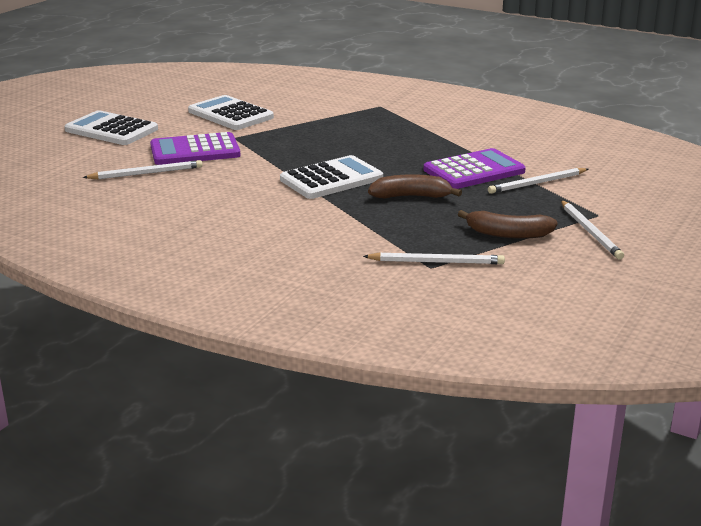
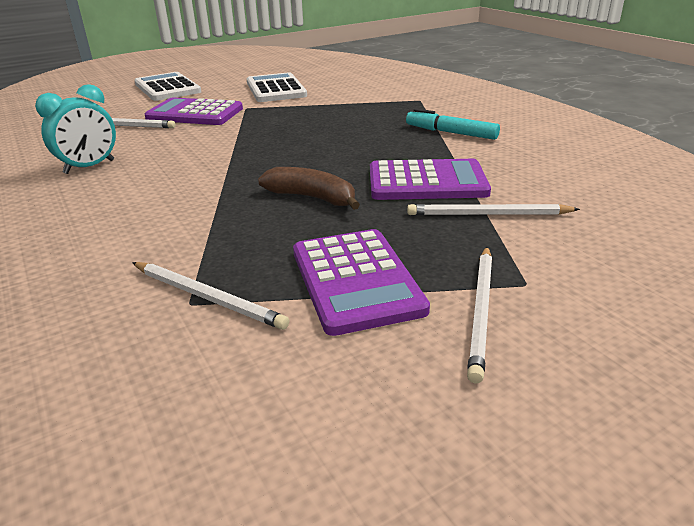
camera: 30 degrees right, 5 degrees up
white calculator [280,155,383,199] -> none
brown banana [458,210,558,239] -> purple calculator [293,229,430,336]
none -> turquoise clock [35,84,116,174]
none -> turquoise marker [406,108,500,140]

